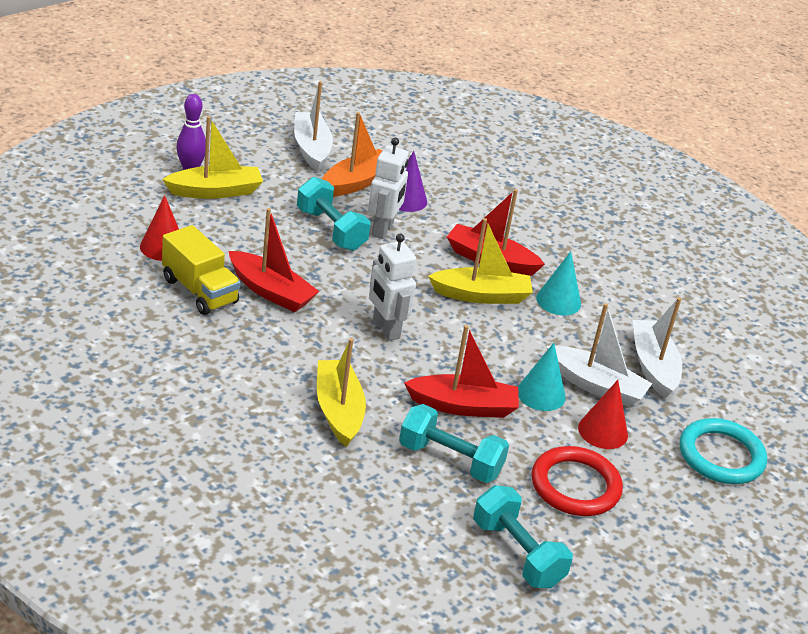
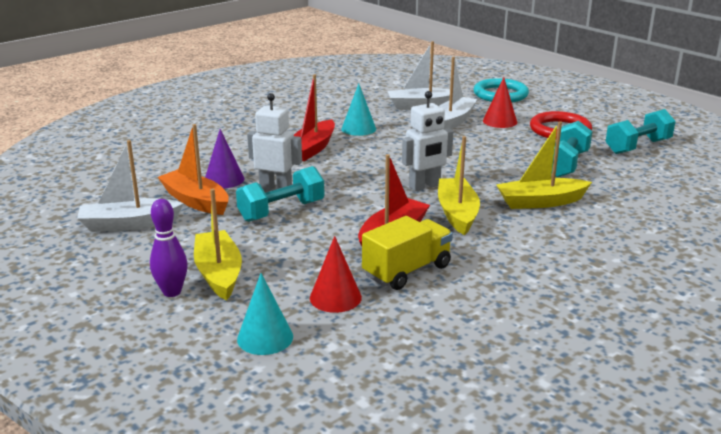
camera: 85 degrees left, 10 degrees down
red boat [404,325,519,418] -> none
yellow boat [428,218,533,304] -> yellow boat moved to [438,136,480,235]
turquoise cone [518,343,566,411] -> turquoise cone moved to [237,273,293,355]

